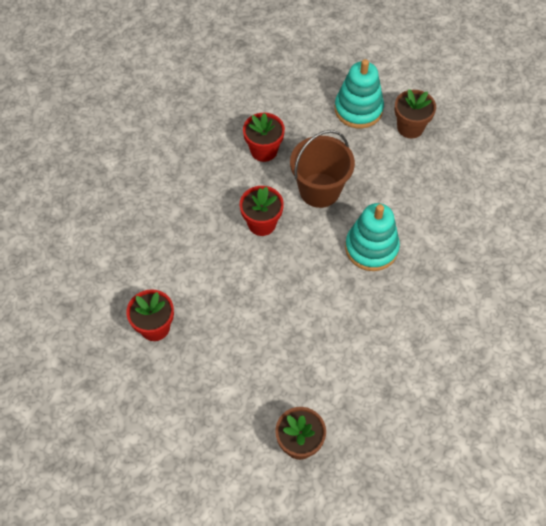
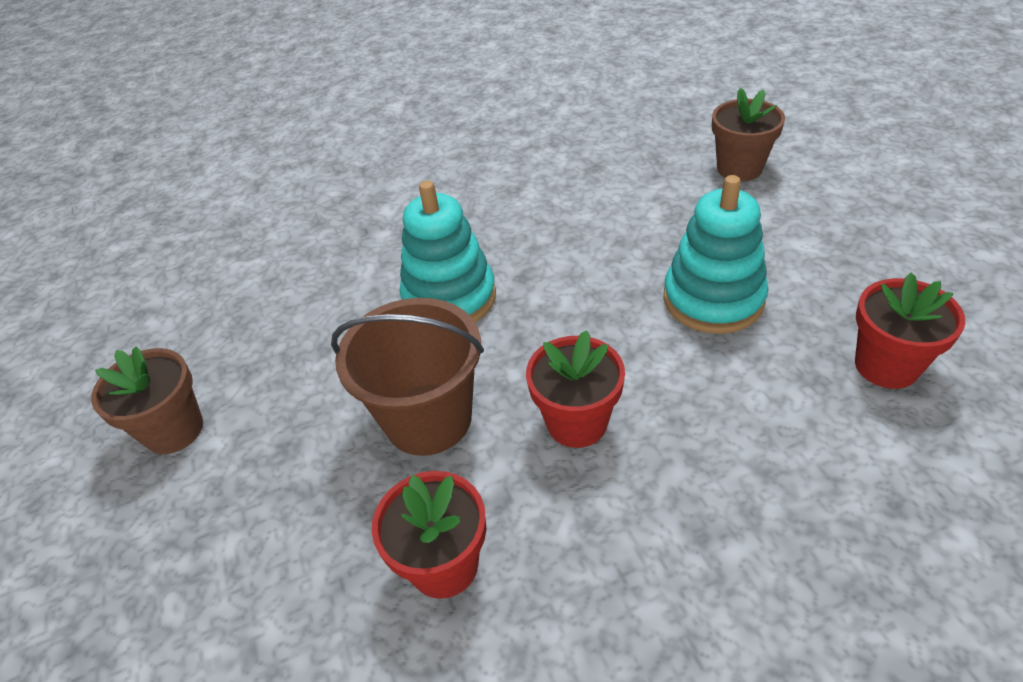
camera: 135 degrees left, 15 degrees down
turquoise stacking toy [335,59,384,128] -> turquoise stacking toy moved to [664,175,768,334]

